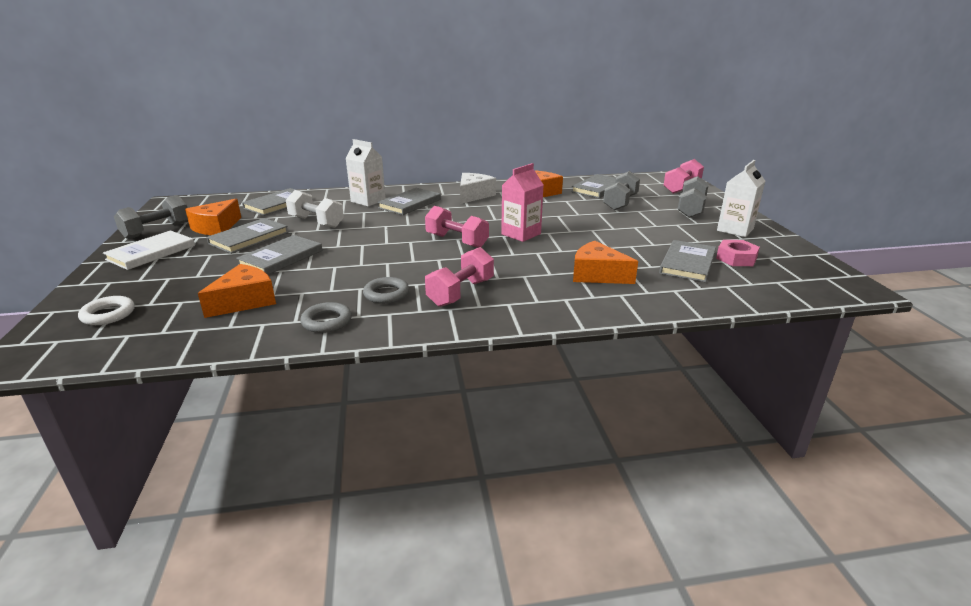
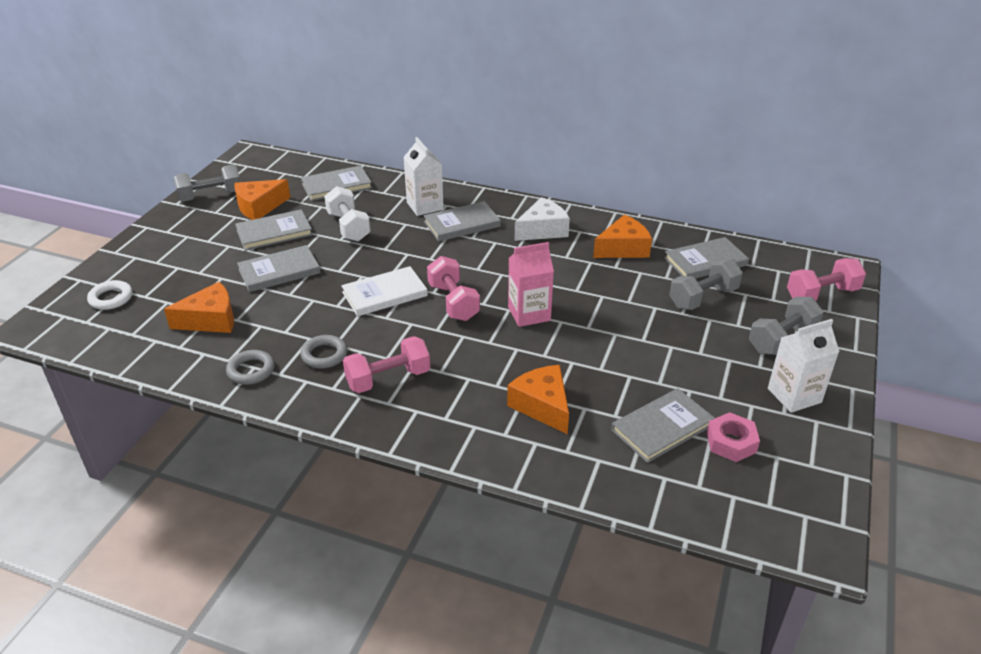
camera: 30 degrees right, 10 degrees up
white book [103,230,195,270] -> white book moved to [341,266,428,316]

